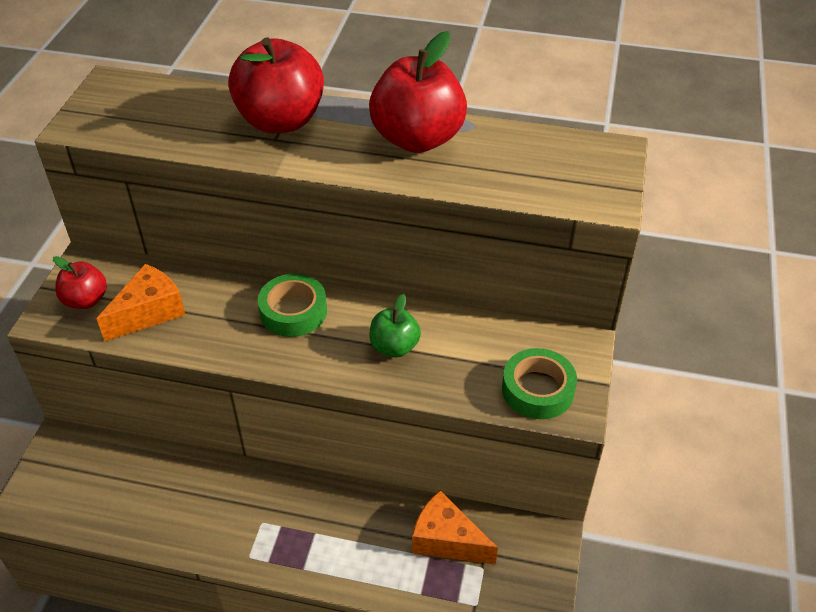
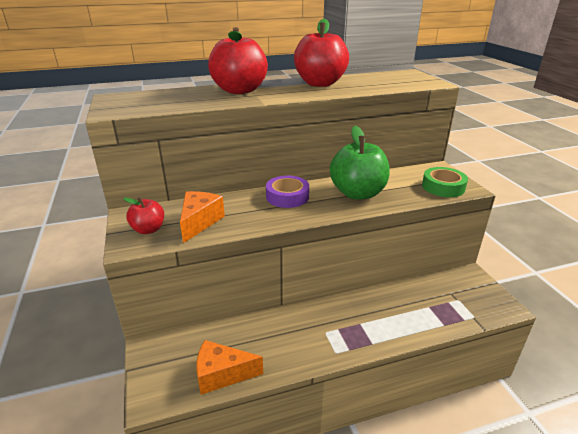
camera: 30 degrees left, 15 degrees down
green tape [258,274,327,337] -> purple tape [266,176,309,208]
green apple [369,294,421,357] -> green apple [330,126,390,200], size x1.87
orange cheese [412,491,498,564] -> orange cheese moved to [196,340,263,395]

